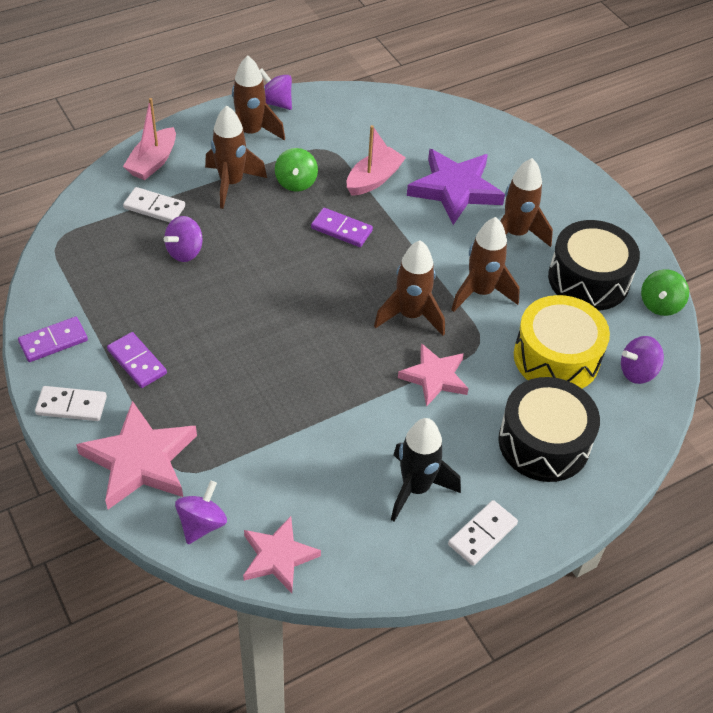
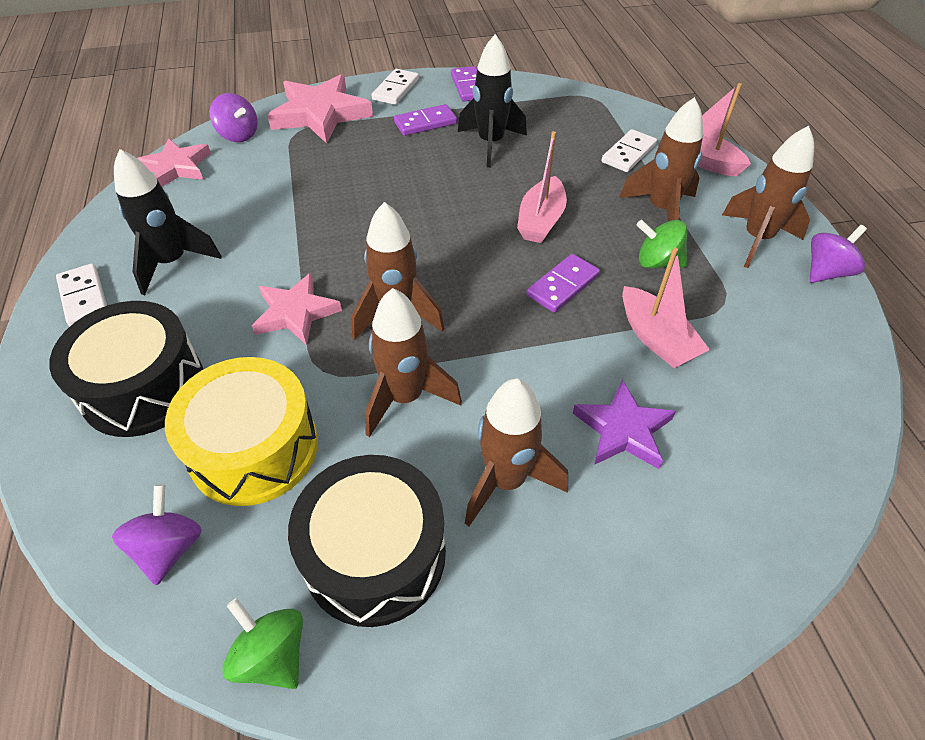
camera: 110 degrees right, 0 degrees up
purple spinning top [164,216,203,262] -> none
purple star [407,149,505,225] -> purple star [573,379,676,469], size x0.64
none -> black rocket [458,34,527,168]
none -> pink boat [517,131,567,243]

